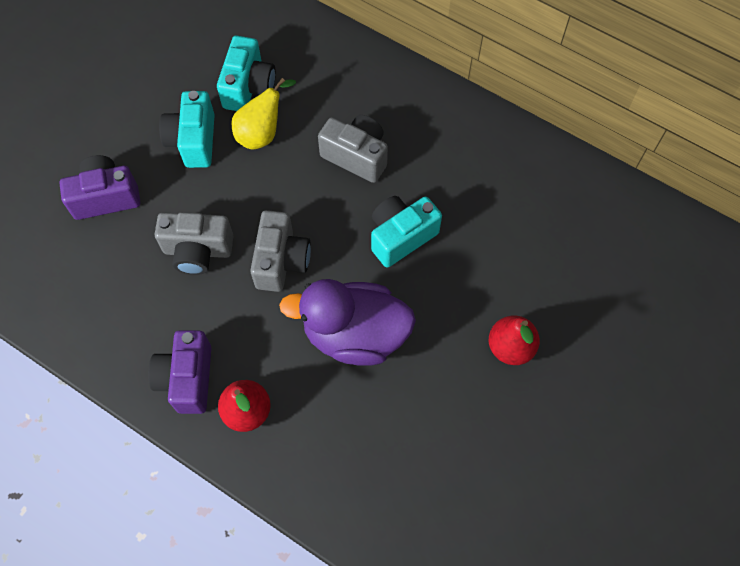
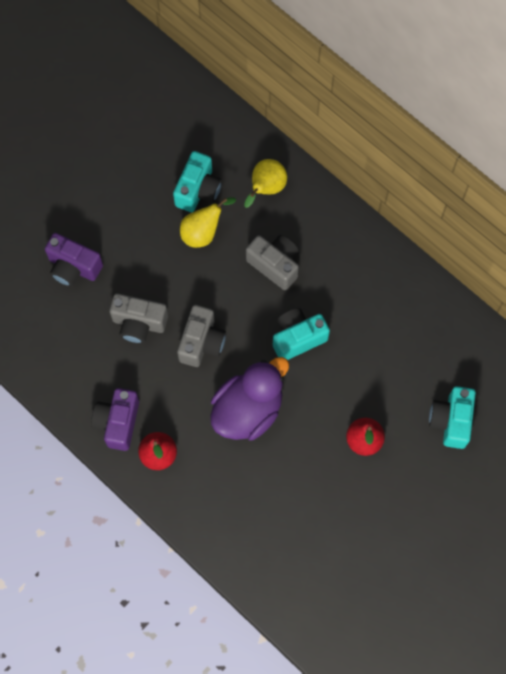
camera: 10 degrees right, 5 degrees up
purple camera [59,155,140,220] -> purple camera turned 150 degrees counterclockwise [45,233,103,287]
turquoise camera [159,91,215,168] -> turquoise camera moved to [429,386,476,449]
purple duck [279,279,416,366] -> purple duck turned 120 degrees clockwise [210,357,289,441]
none -> yellow pear [244,159,287,208]

